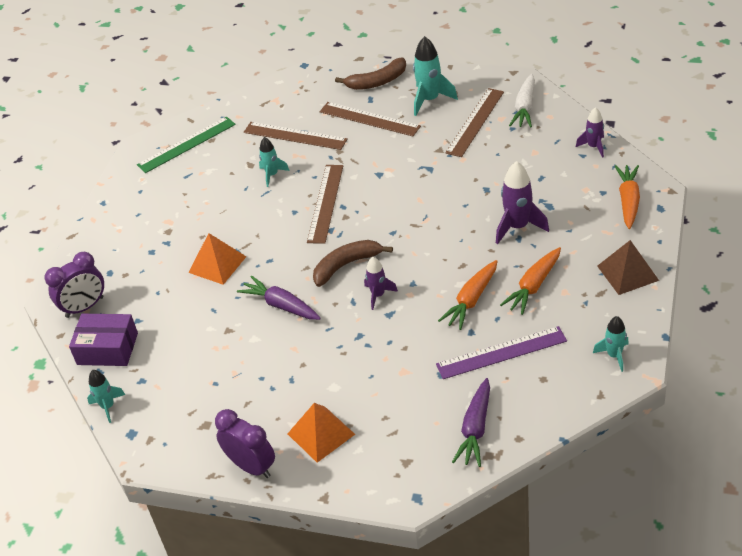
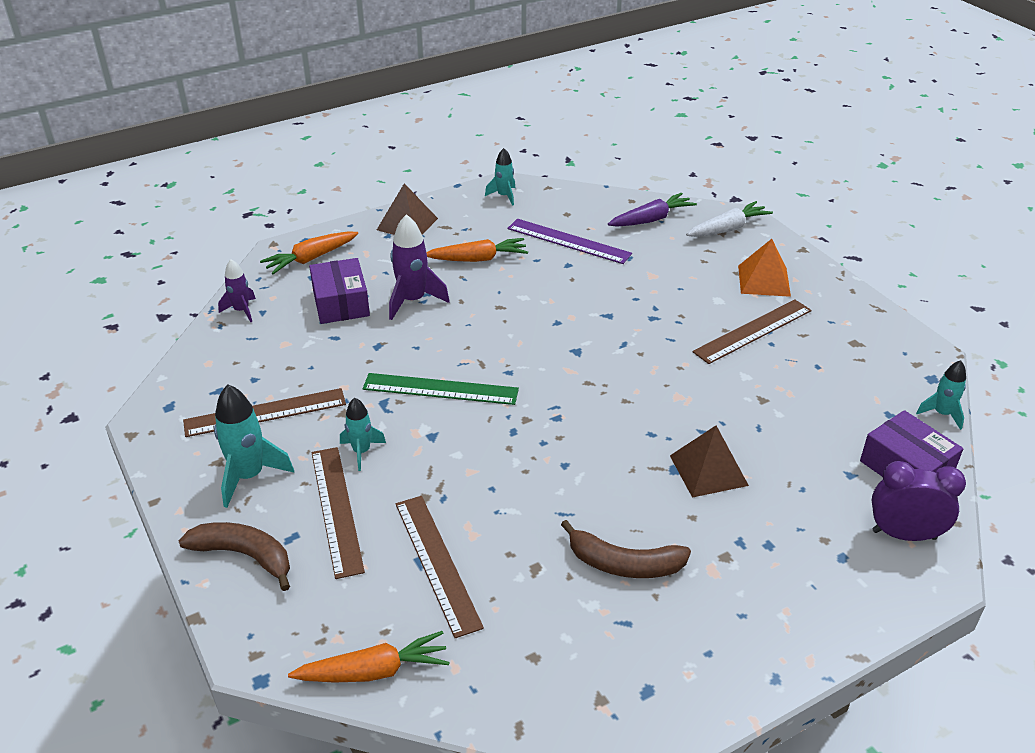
camera: 140 degrees left, 5 degrees down
green ruler [137,116,236,173] -> green ruler moved to [363,373,519,405]
orange pyramid [188,233,246,285] -> brown pyramid [670,426,749,498]
purple clock [215,409,275,478] -> none
purple carrot [237,276,321,320] -> none
turquoise rocket [259,137,290,187] -> turquoise rocket moved to [340,397,386,471]
brown ruler [307,165,343,244] -> brown ruler moved to [692,299,812,364]
brown banana [313,240,393,287] -> brown banana moved to [561,520,691,578]
purple rocket [364,257,398,310] -> none
orange carrot [438,260,498,330] -> orange carrot moved to [288,631,450,683]
white carrot [509,74,535,128] -> white carrot moved to [686,201,773,237]
none -> purple box [309,258,370,324]

